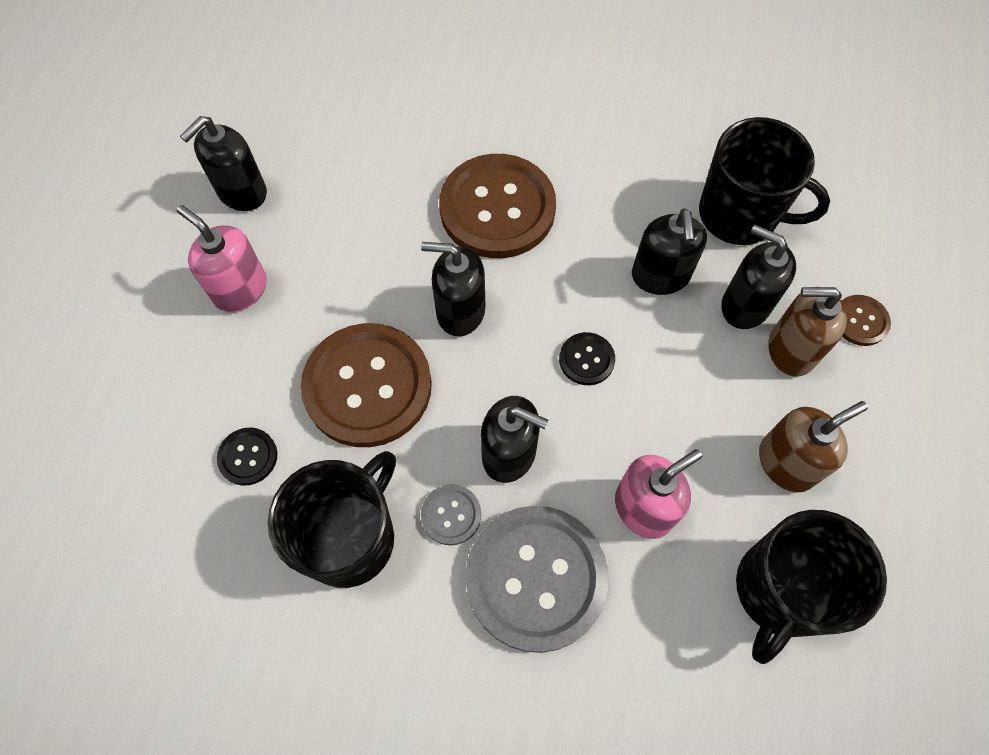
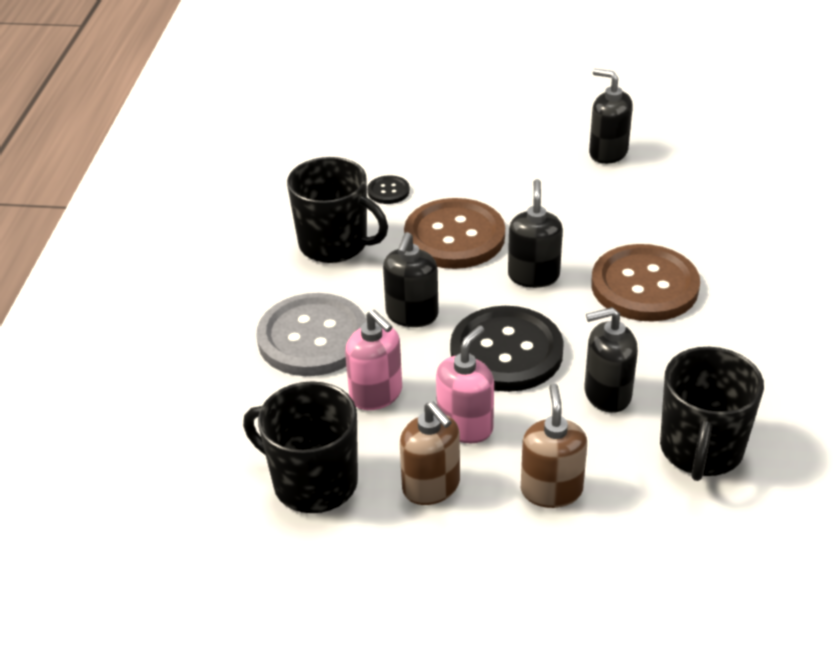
camera: 85 degrees right, 25 degrees down
pink soap dispenser [177,205,267,312] -> pink soap dispenser moved to [436,325,494,443]
grey button [421,484,481,545] -> none
black button [559,332,615,385] -> black button [450,306,564,392], size x2.27
black soap dispenser [721,225,796,329] -> none
brown button [842,295,891,346] -> none

